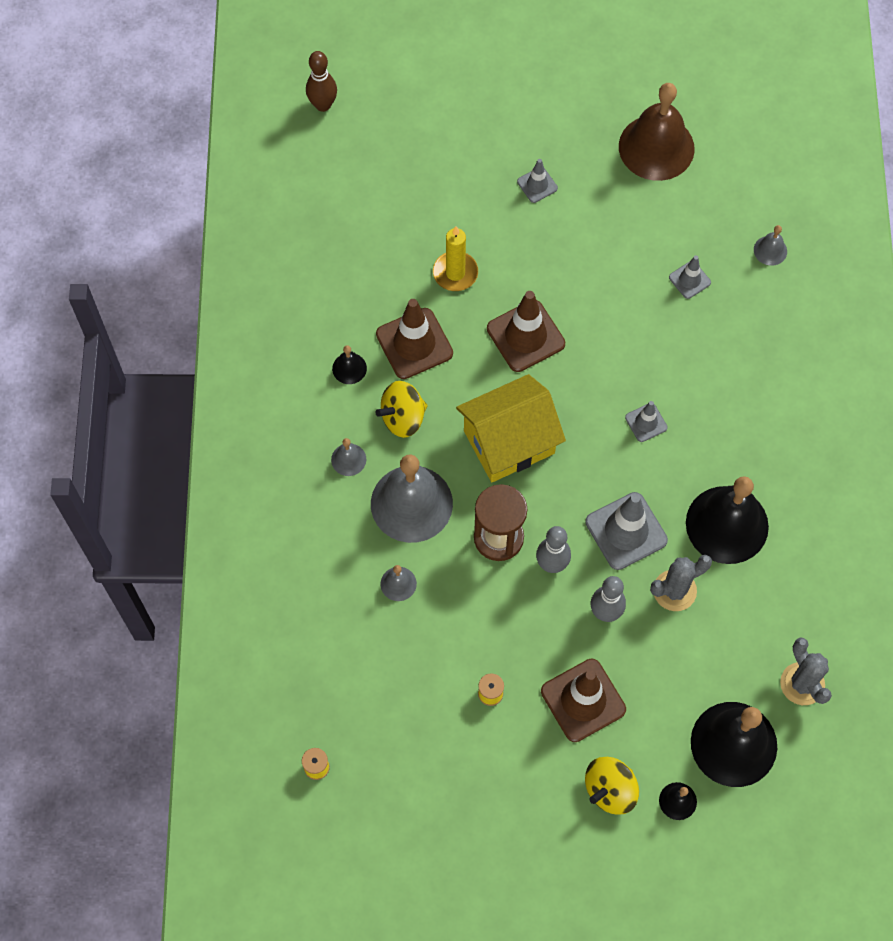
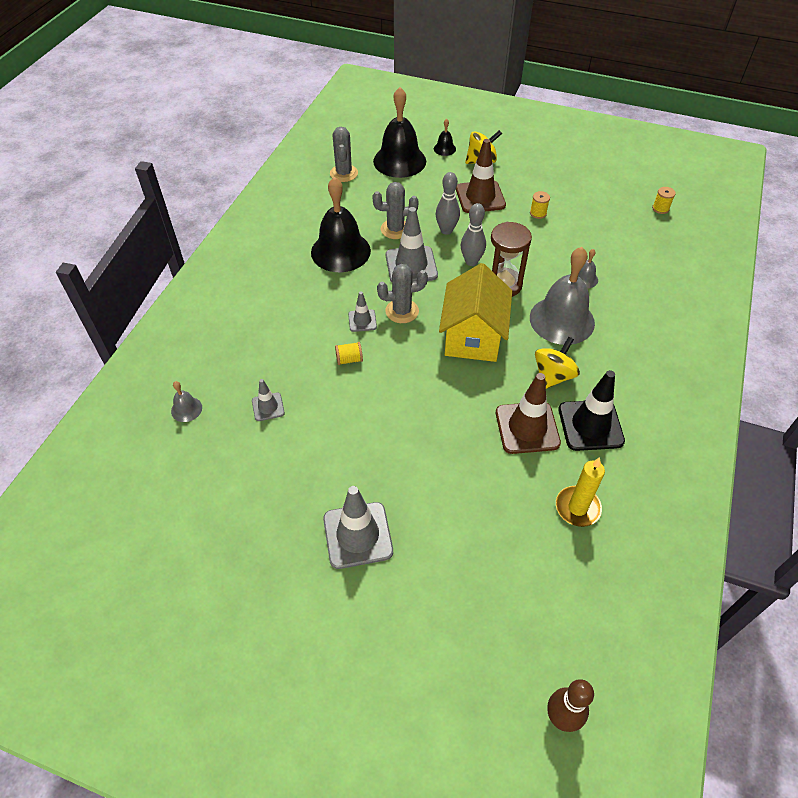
camera: 160 degrees left, 15 degrees down
grey bell [331,438,366,476] -> none
black bell [332,345,367,384] -> black traffic cone [559,370,625,451]
yellow spinning top [375,381,427,438] -> yellow spinning top turned 45 degrees counterclockwise [535,337,580,389]
yellow candle [433,226,478,291] -> yellow candle moved to [556,457,605,527]
yellow house [456,374,566,482] -> yellow house turned 75 degrees counterclockwise [439,263,512,362]
brown traffic cone [487,291,565,372] -> none
grey traffic cone [517,159,558,203] -> grey traffic cone [323,486,393,569], size x1.89
brown bell [619,83,695,181] -> none
none -> yellow spool [335,342,363,365]
none -> grey cactus [377,264,428,323]

